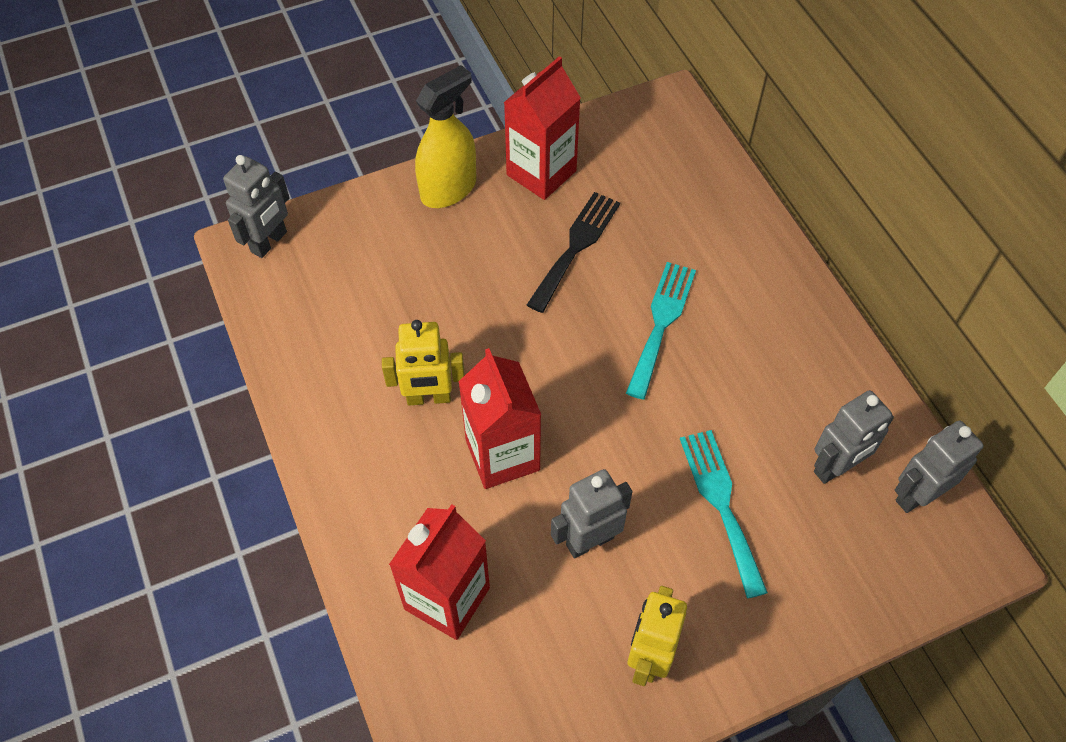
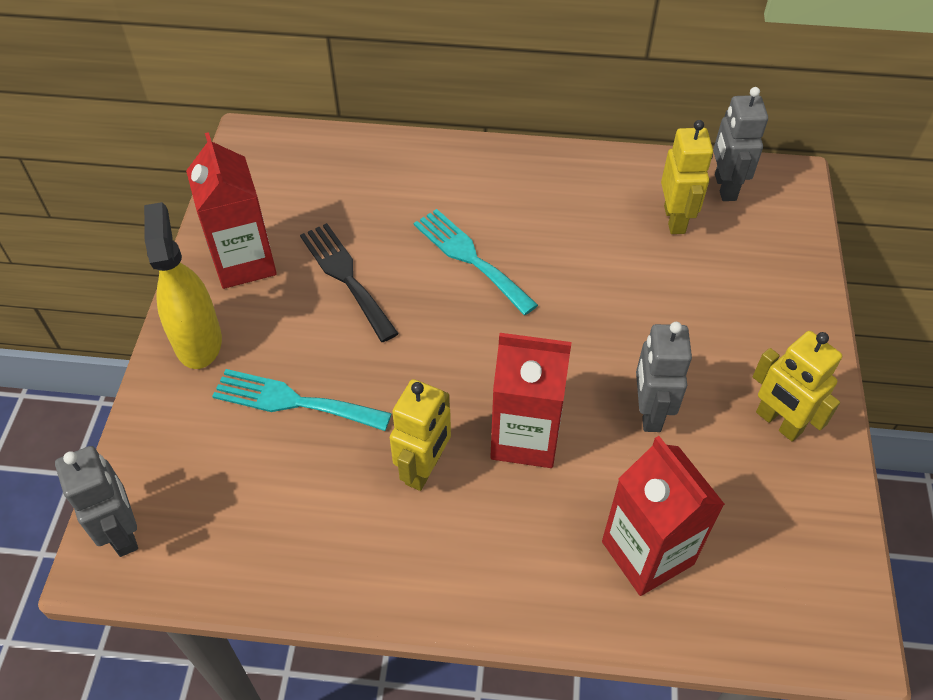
camera: 60 degrees left, 5 degrees down
turquoise fork [680,430,768,598] -> turquoise fork moved to [212,369,392,431]
grey robot [814,390,894,484] -> yellow robot [661,120,713,234]

